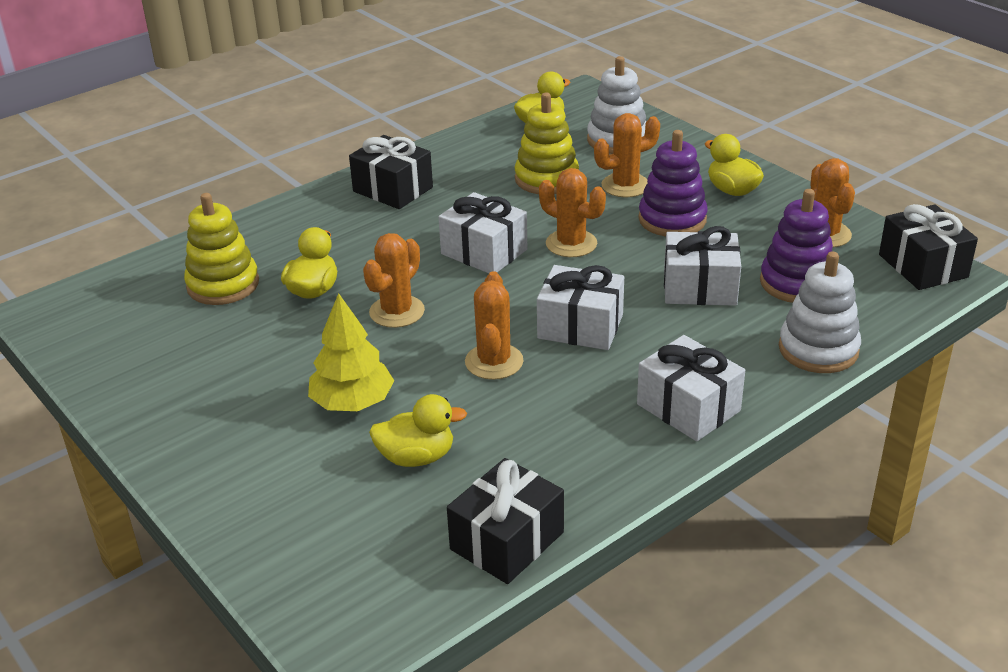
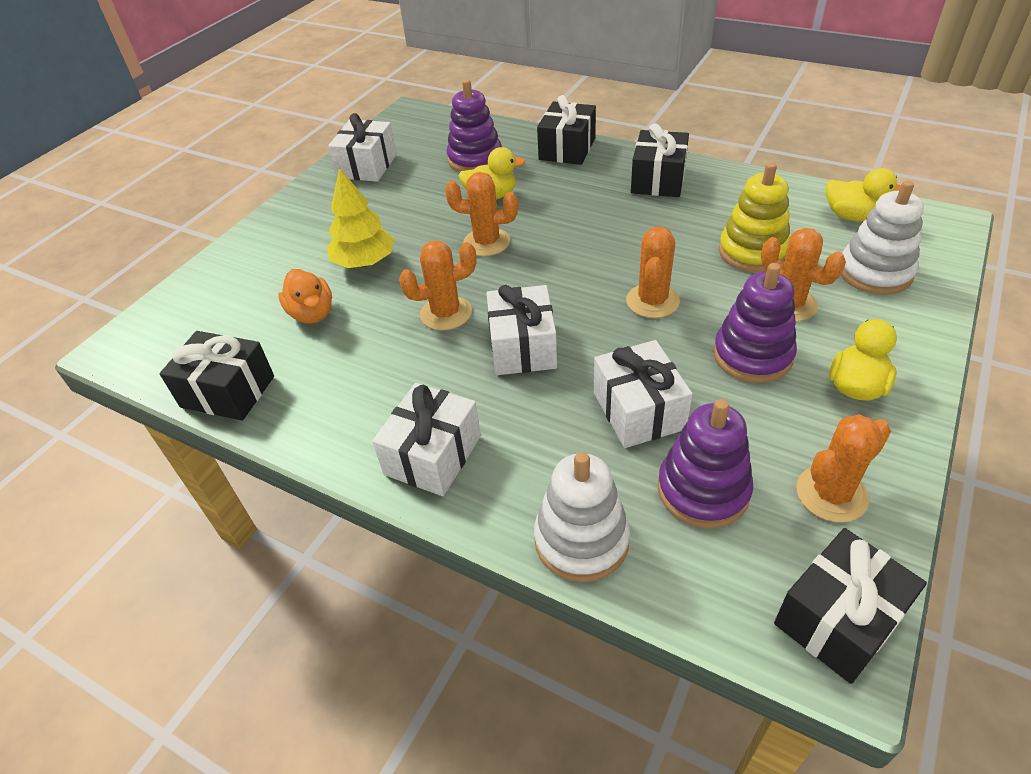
camera: 70 degrees right, 10 degrees up
yellow stacking toy [184,193,259,305] -> purple stacking toy [447,79,502,172]
yellow duck [369,394,467,467] -> orange duck [278,269,332,324]
white gift [438,192,527,273] -> white gift moved to [328,113,397,182]
none -> black gift [537,95,596,165]

